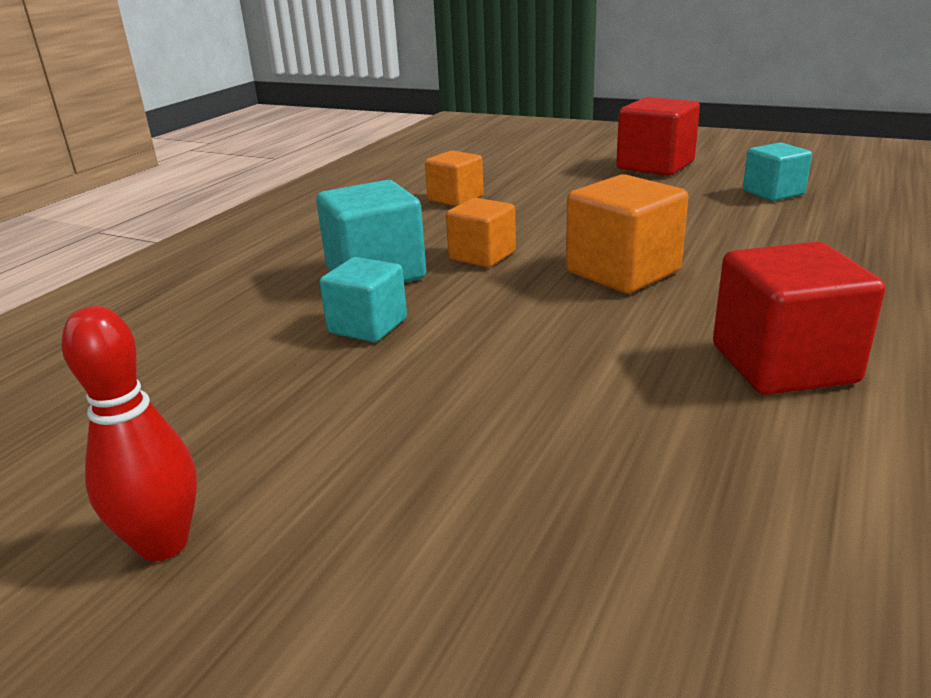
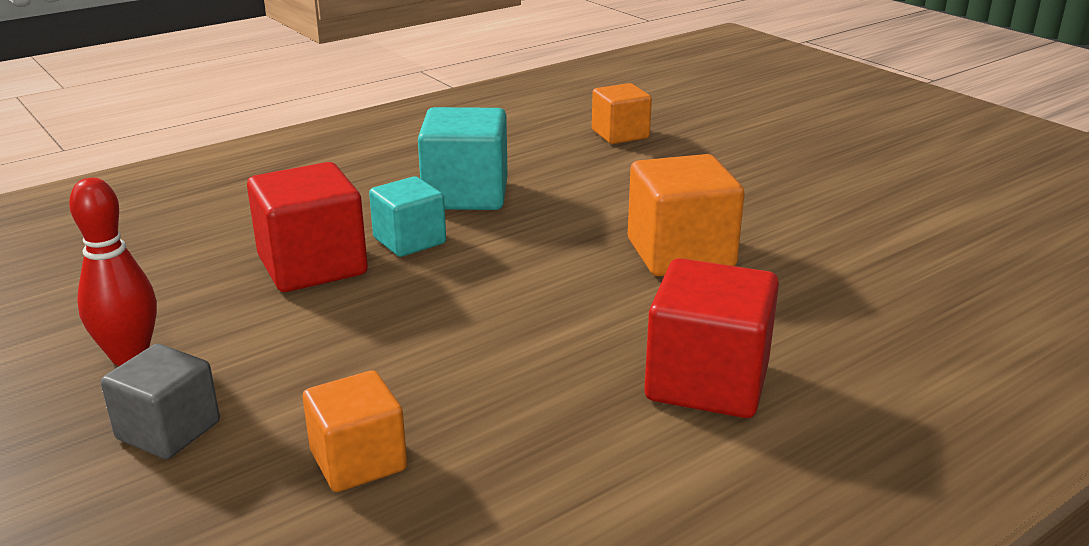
camera: 25 degrees right, 0 degrees up
orange cube [446,198,516,268] -> orange cube moved to [303,370,407,492]
red cube [616,97,700,176] -> red cube moved to [247,162,368,292]
turquoise cube [743,142,812,201] -> none
none -> grey cube [101,344,220,459]

